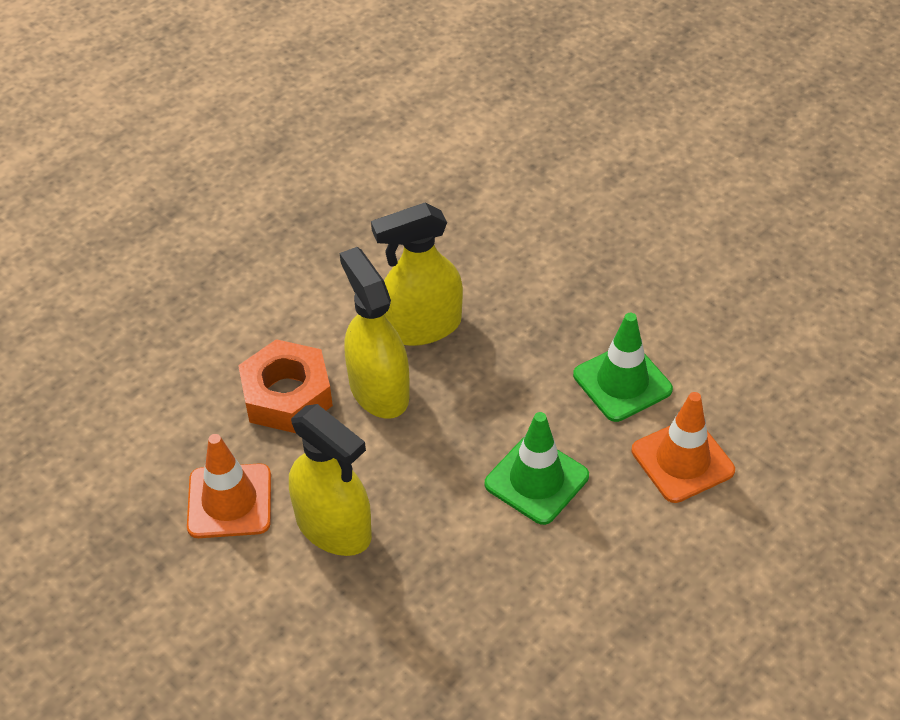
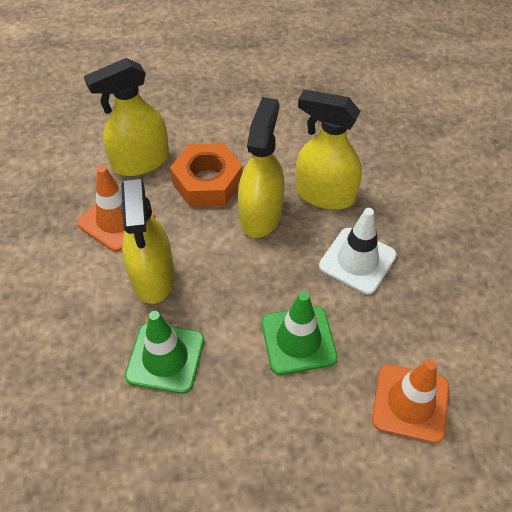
camera: 40 degrees right, 5 degrees up
green traffic cone [573,313,673,422] -> green traffic cone moved to [125,311,204,394]
none -> yellow spray bottle [84,58,169,176]
none -> white traffic cone [319,208,397,295]

